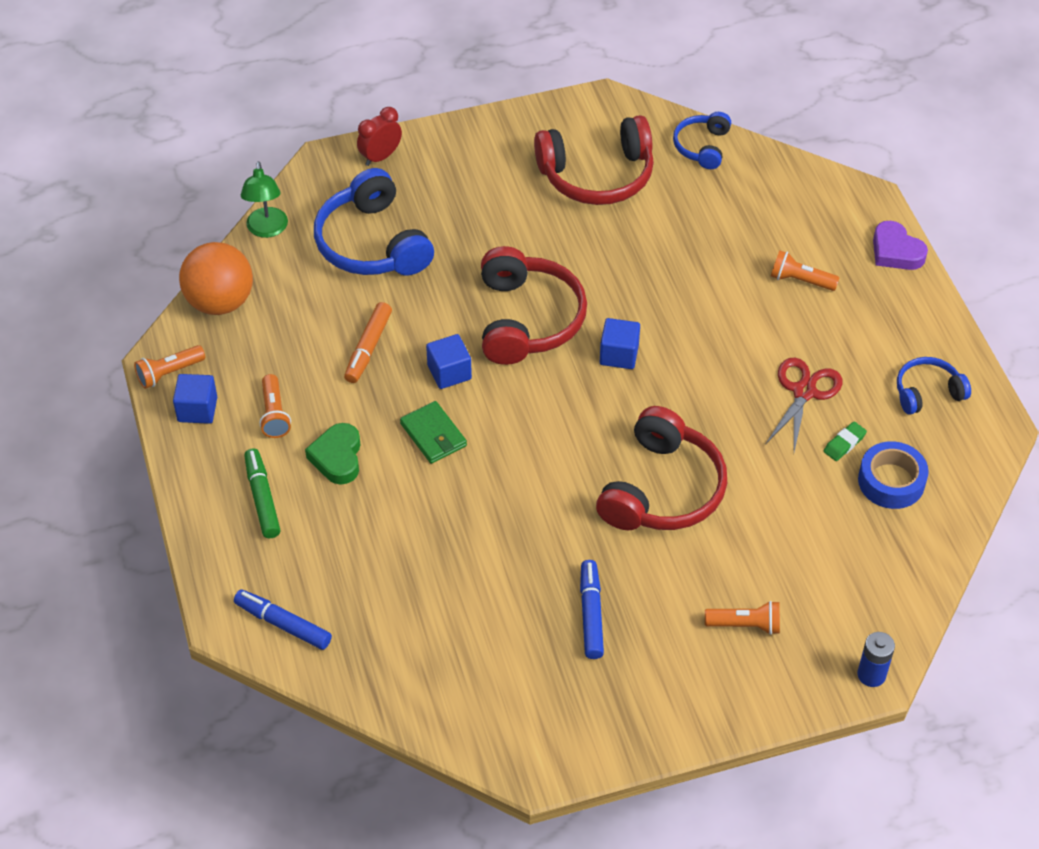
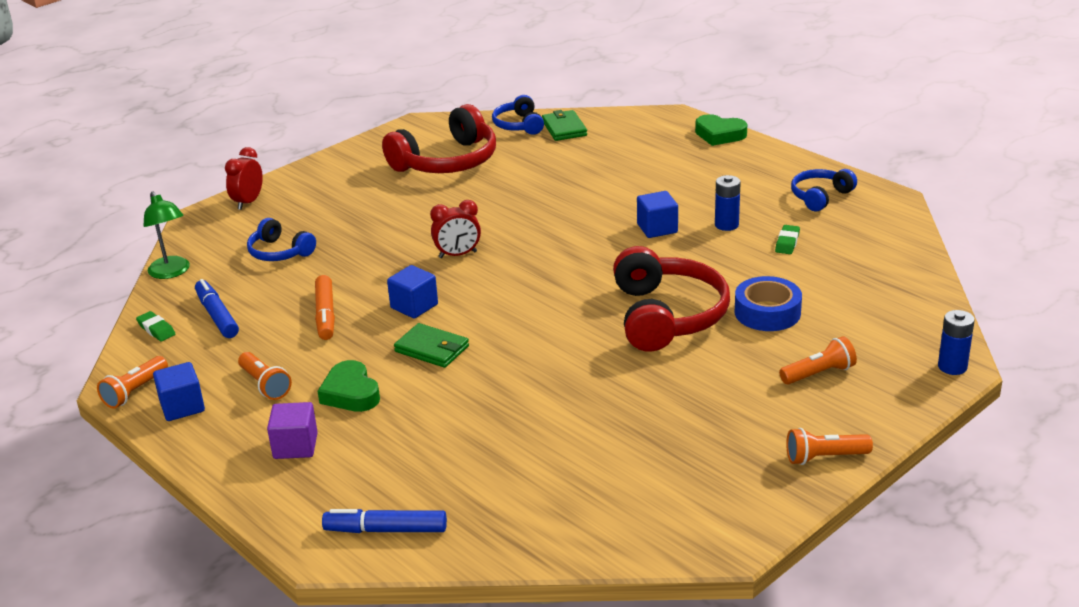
camera: 25 degrees left, 20 degrees down
orange ball [179,242,253,315] -> green eraser [136,311,175,341]
green marker [244,448,280,539] -> purple cube [267,402,318,459]
blue headphones [314,168,434,276] -> blue headphones [247,218,316,261], size x0.55
red headphones [481,246,587,365] -> red clock [430,200,481,258]
blue marker [580,560,604,659] -> blue marker moved to [195,279,239,338]
blue cube [600,318,640,369] -> blue cube moved to [637,191,678,238]
red scissors [765,358,842,452] -> blue battery [715,175,741,231]
orange flashlight [771,250,840,291] -> orange flashlight moved to [786,428,873,465]
blue tape [858,441,929,509] -> blue tape moved to [735,276,802,331]
purple heart [873,221,928,270] -> green heart [695,114,747,146]
none -> green wallet [542,110,587,141]

